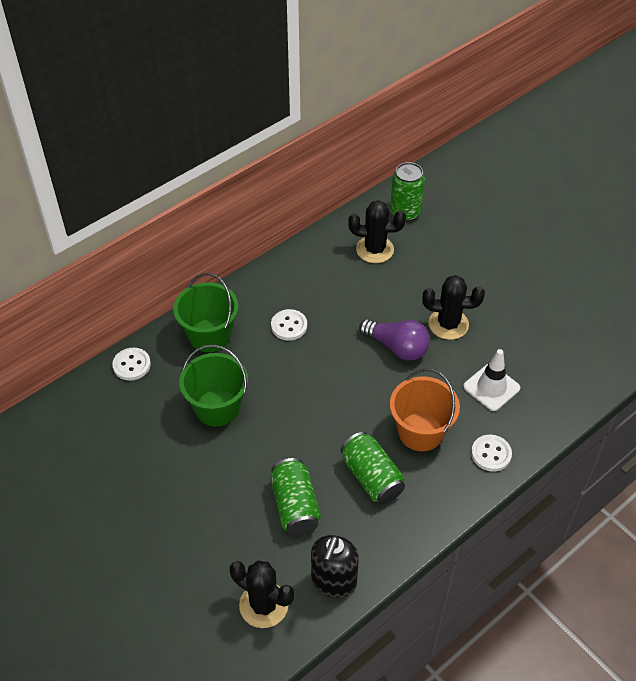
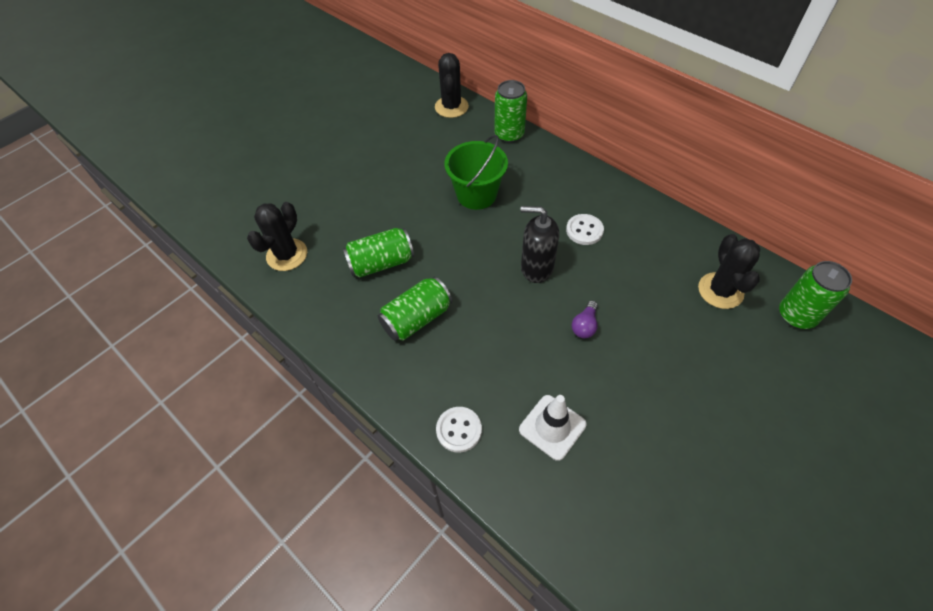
camera: 85 degrees right, 5 degrees up
white button [112,348,151,381] -> green can [494,80,527,143]
green bucket [173,273,239,352] -> none
black soap dispenser [311,535,359,598] -> black soap dispenser moved to [521,206,559,283]
purple light bulb [359,319,430,360] -> purple light bulb [572,301,598,338], size x0.56
orange bucket [390,368,460,451] -> none
black cactus [422,275,485,340] -> black cactus moved to [435,53,469,118]

